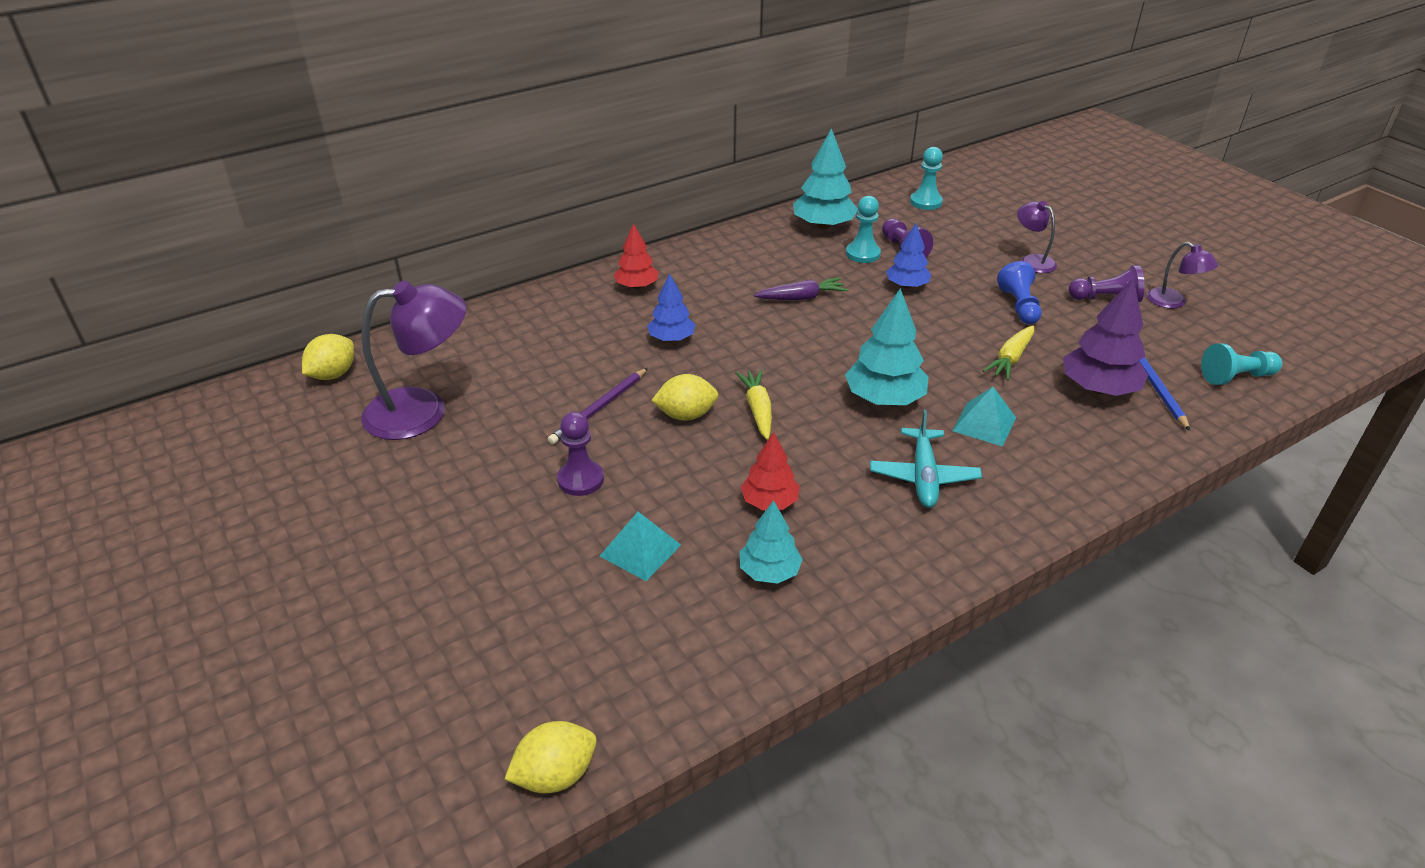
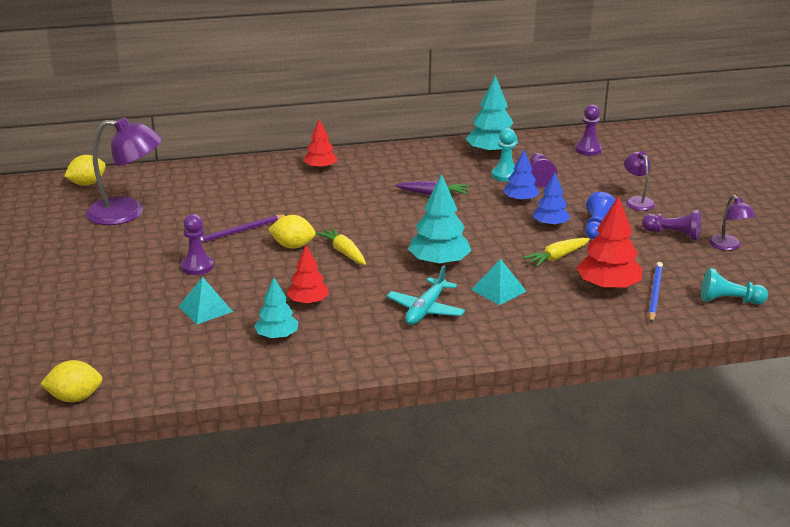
camera: 20 degrees right, 10 degrees down
blue tree [647,273,695,342] -> blue tree moved to [533,172,571,227]
yellow carrot [735,370,772,440] -> yellow carrot turned 45 degrees counterclockwise [316,227,366,265]
turquoise pawn [910,147,943,210] -> purple pawn [575,104,602,156]
purple tree [1063,278,1148,396] -> red tree [576,196,642,291]

